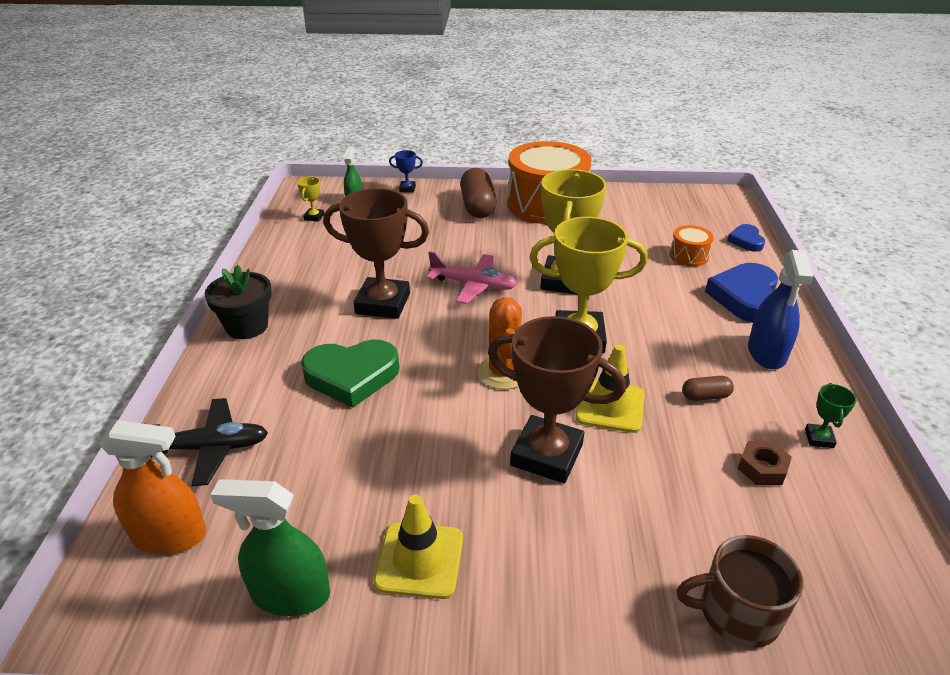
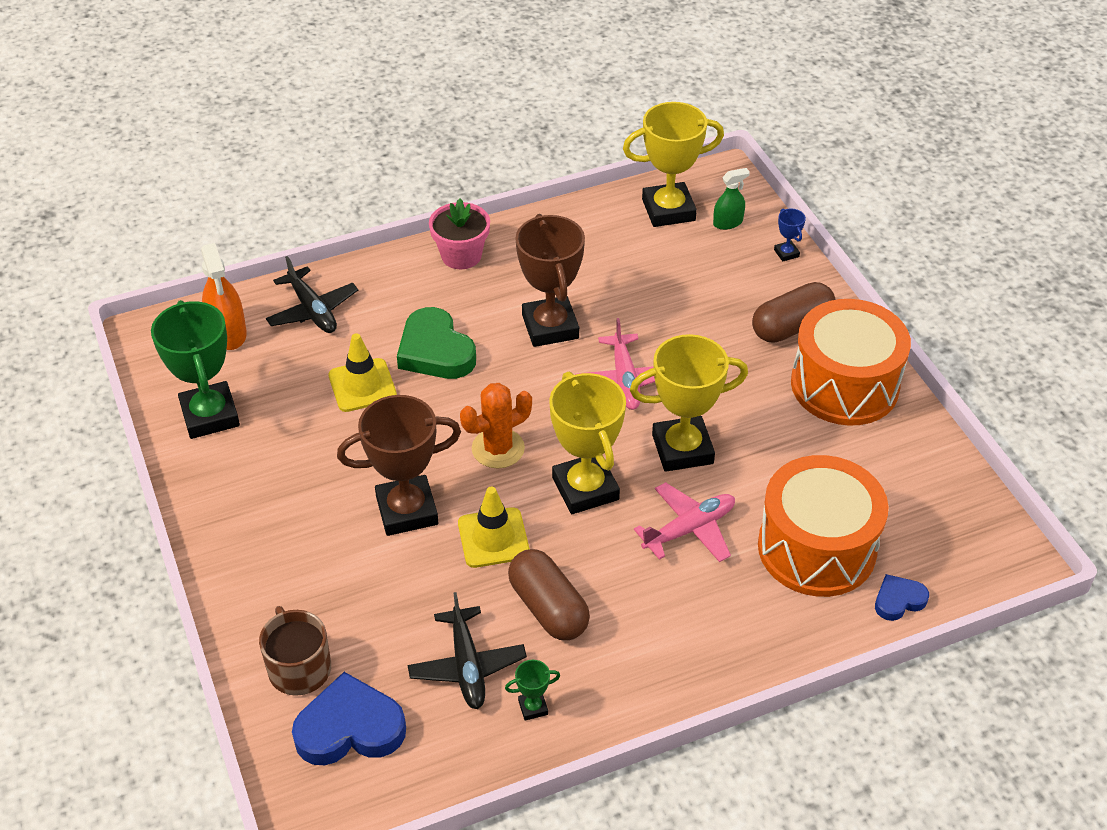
camera: 65 degrees right, 10 degrees up
black flower pot [204,264,272,339] -> pink flower pot [429,199,490,269]
green spray bottle [211,479,330,616] -> green trophy [151,300,240,439]
yellow trophy [297,176,324,222] -> yellow trophy [623,102,724,227], size x2.38
yellow traffic cone [374,495,463,599] -> yellow traffic cone moved to [328,333,397,412]
brown trophy [488,316,626,483] -> brown trophy turned 75 degrees clockwise [337,395,461,536]
orange drum [669,225,714,266] -> orange drum [758,455,889,597], size x2.31
brown capsule [682,376,734,401] -> brown capsule [508,549,590,640], size x2.01
blue heart [705,263,778,323] -> blue heart moved to [292,672,406,765]
brown nut [738,441,792,485] -> black plane [408,592,527,709]
blue spray bottle [748,250,814,369] -> none
none -> pink plane [634,482,735,562]

